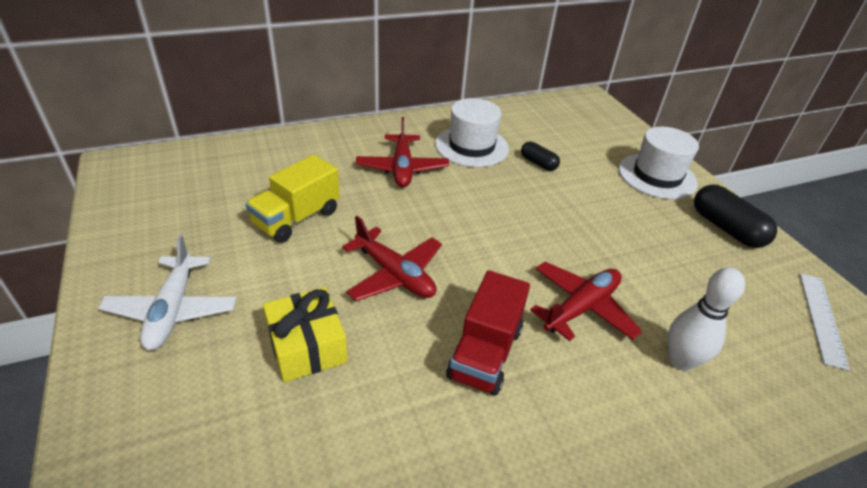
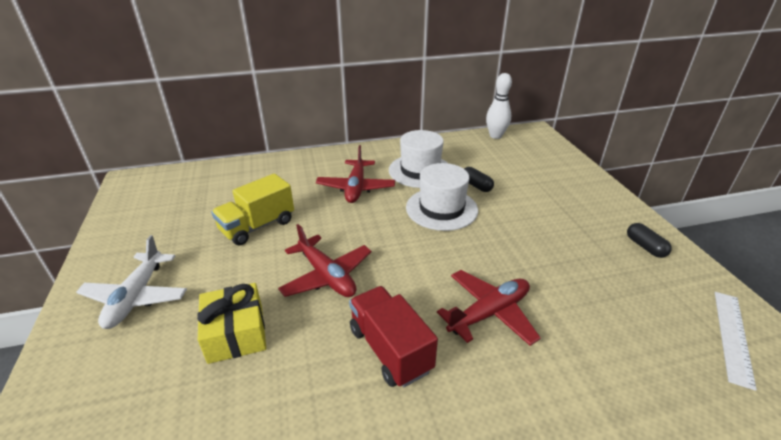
camera: 10 degrees right, 5 degrees down
red truck [446,270,530,396] -> red truck turned 120 degrees clockwise [349,286,438,387]
white hat [619,127,699,199] -> white hat moved to [406,163,478,231]
white bowling pin [668,268,745,371] -> white bowling pin moved to [486,73,512,139]
black capsule [694,184,777,248] -> black capsule [627,223,672,258], size x0.58

